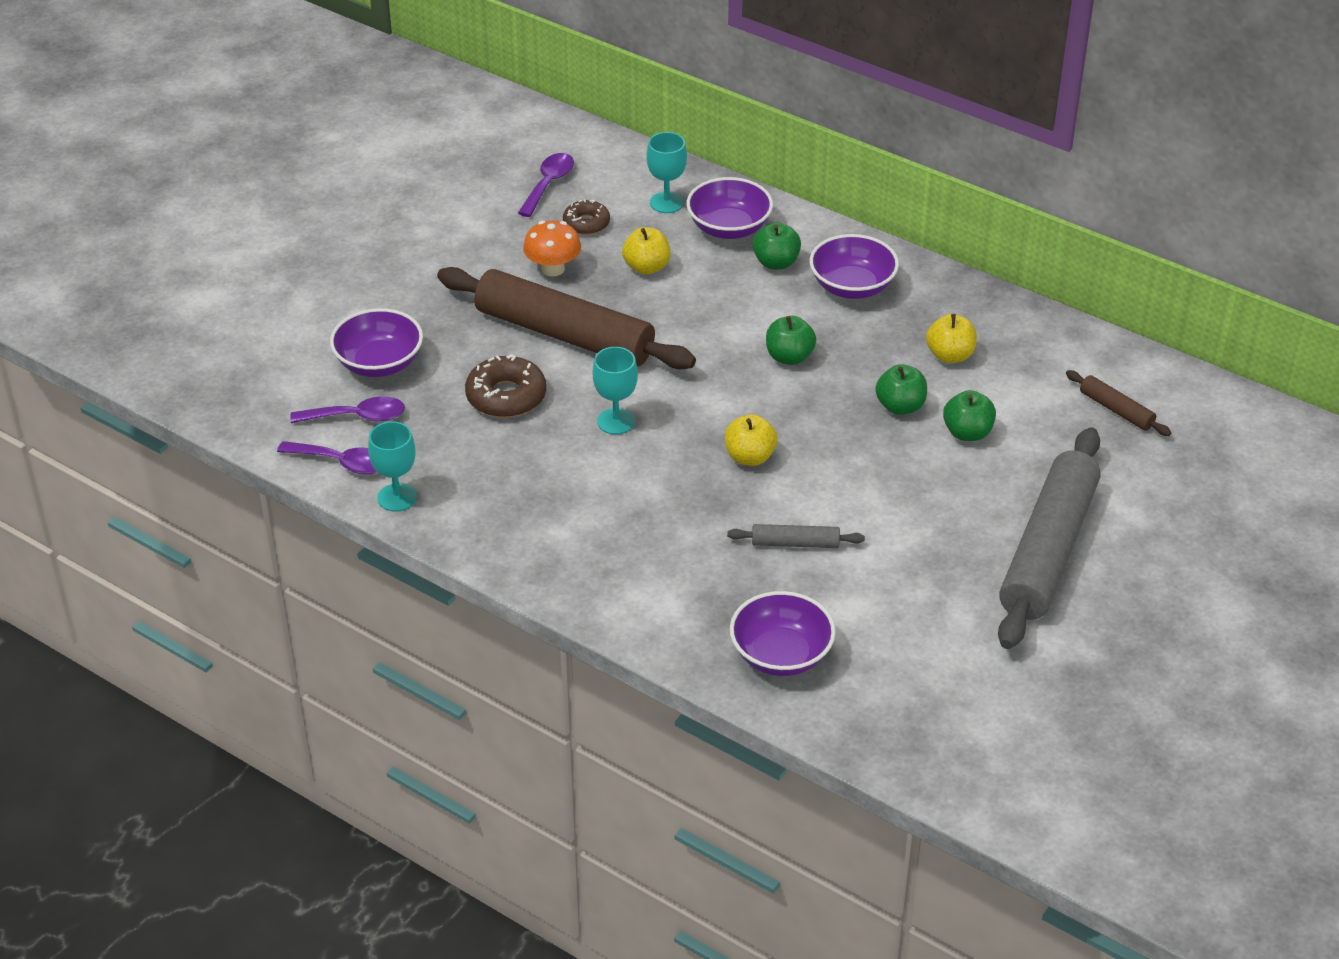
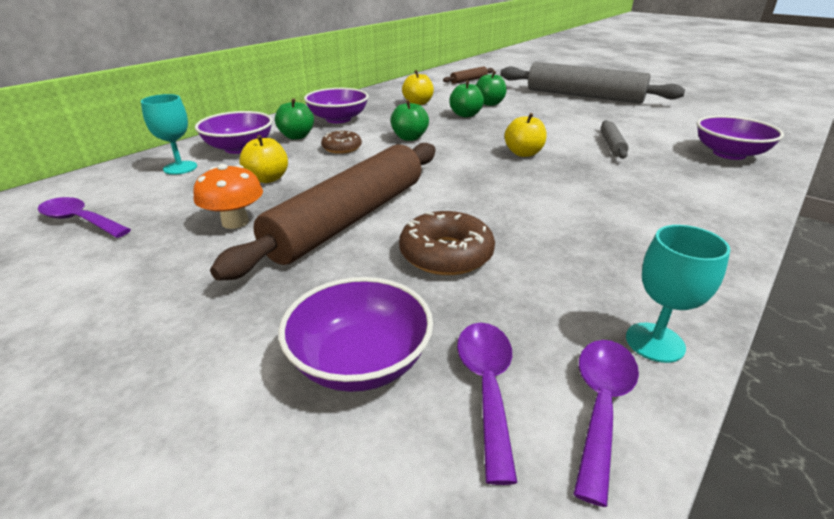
camera: 85 degrees left, 10 degrees down
brown donut [563,199,610,235] -> brown donut moved to [321,130,362,154]
turquoise goblet [593,347,638,435] -> none

